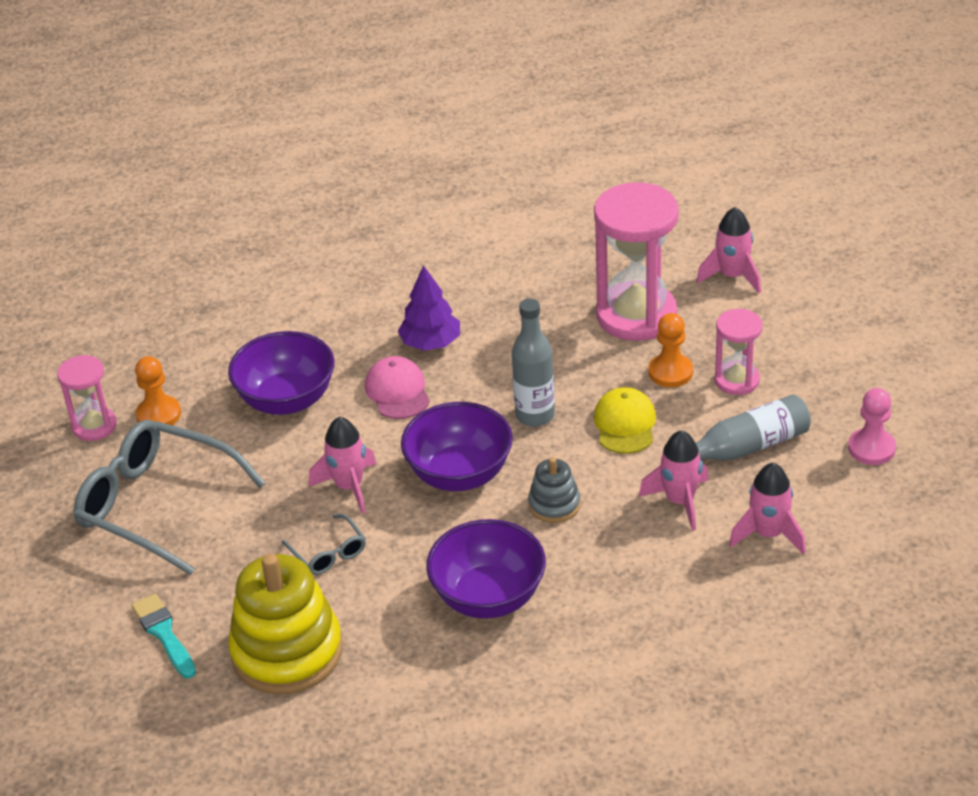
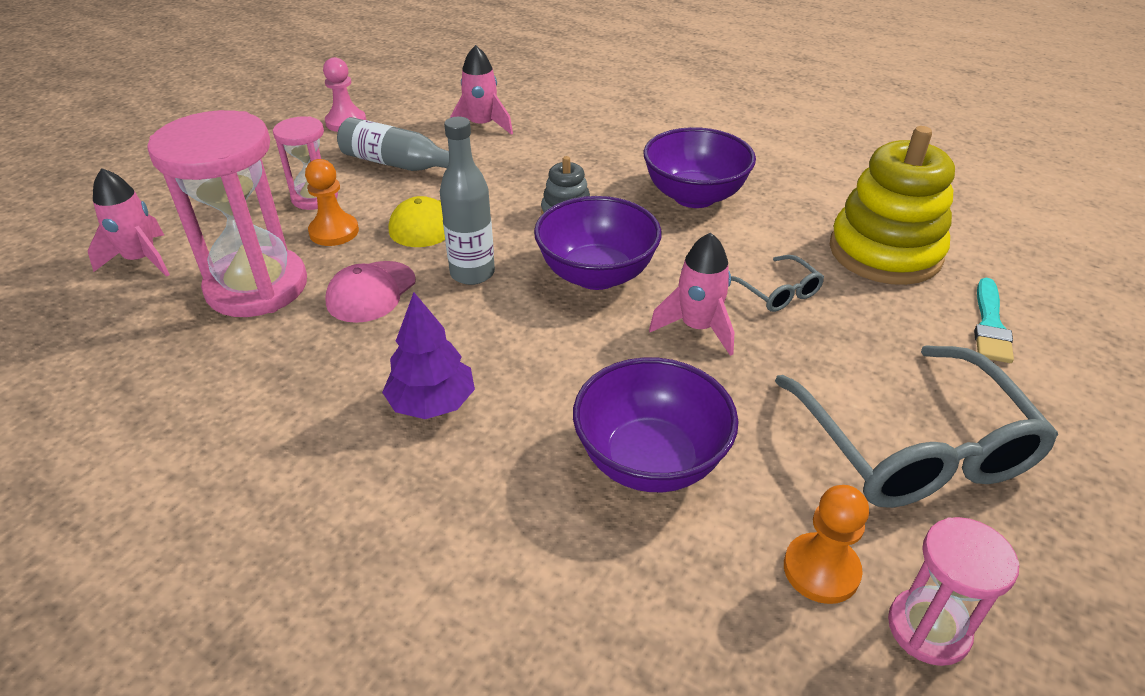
camera: 135 degrees left, 0 degrees up
grey glasses [282,514,366,575] -> grey glasses turned 135 degrees clockwise [731,255,824,312]
pink cap [365,356,430,419] -> pink cap moved to [325,261,416,323]
pink rocket [639,430,709,531] -> none

